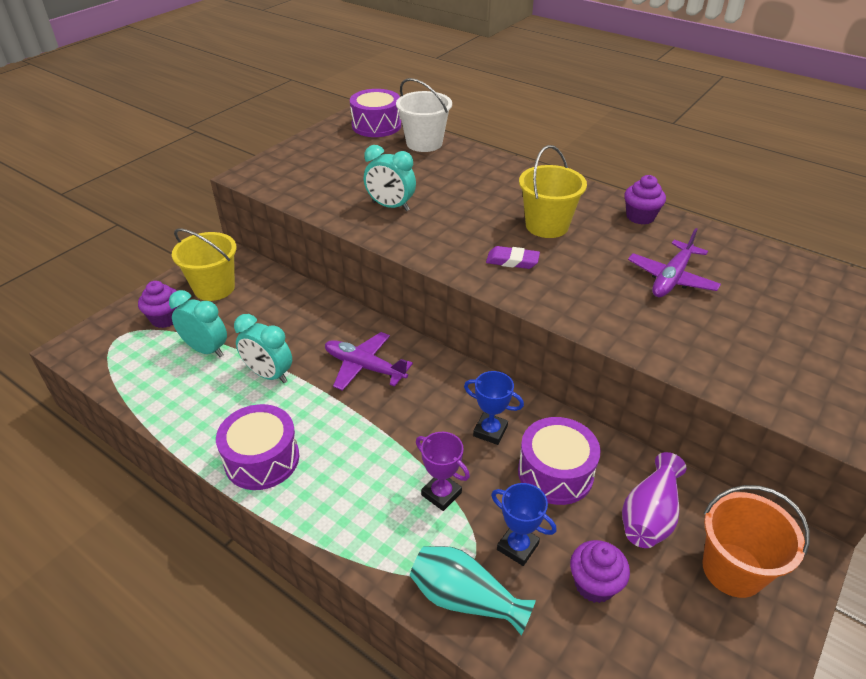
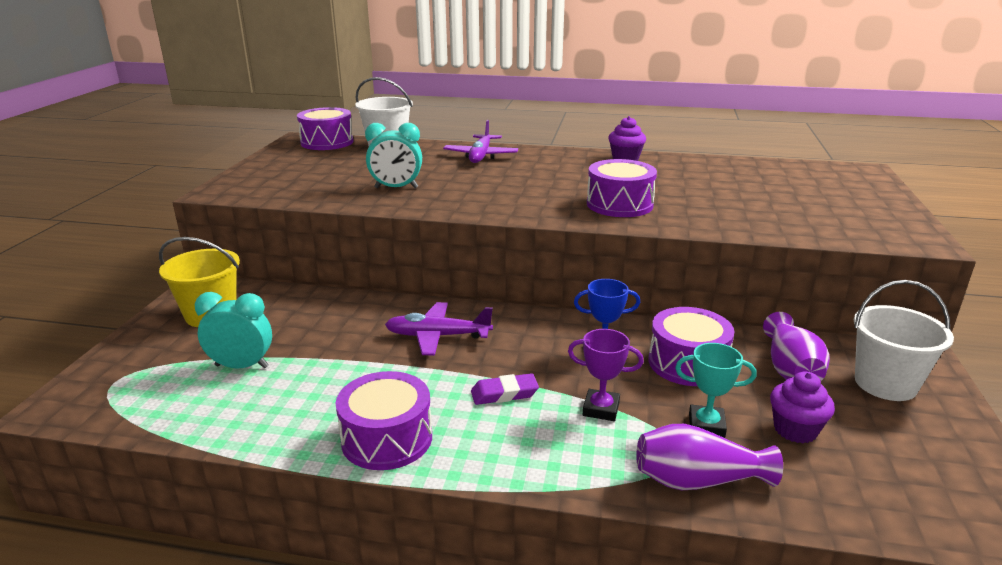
camera: 25 degrees left, 15 degrees down
purple cupcake [138,281,180,328] -> none
turquoise clock [234,314,292,383] -> none
turquoise vase [410,546,536,635] -> purple vase [636,424,783,490]
purple eraser [486,246,540,269] -> purple eraser moved to [471,373,539,405]
blue trophy [491,483,557,566] -> turquoise trophy [675,343,757,438]
yellow bucket [519,145,587,238] -> none
purple plane [628,228,721,297] -> purple plane moved to [443,120,518,163]
orange bucket [702,485,810,598] -> white bucket [854,280,954,401]
none -> purple drum [587,159,657,217]

